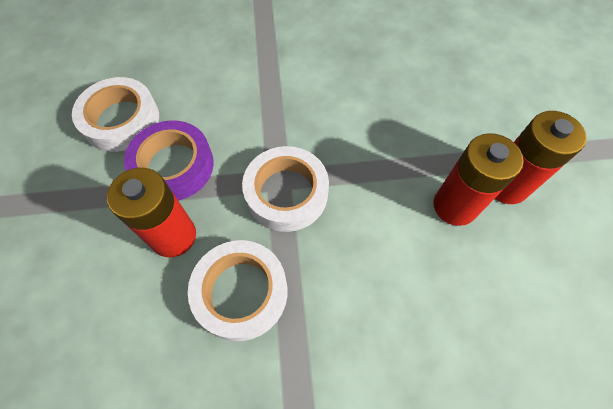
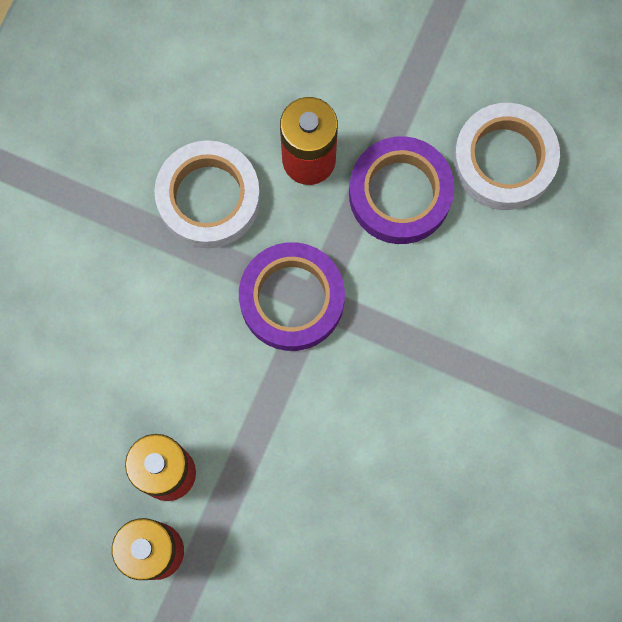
camera: 120 degrees right, 15 degrees up
white tape [242,146,329,232] -> purple tape [239,242,345,351]

